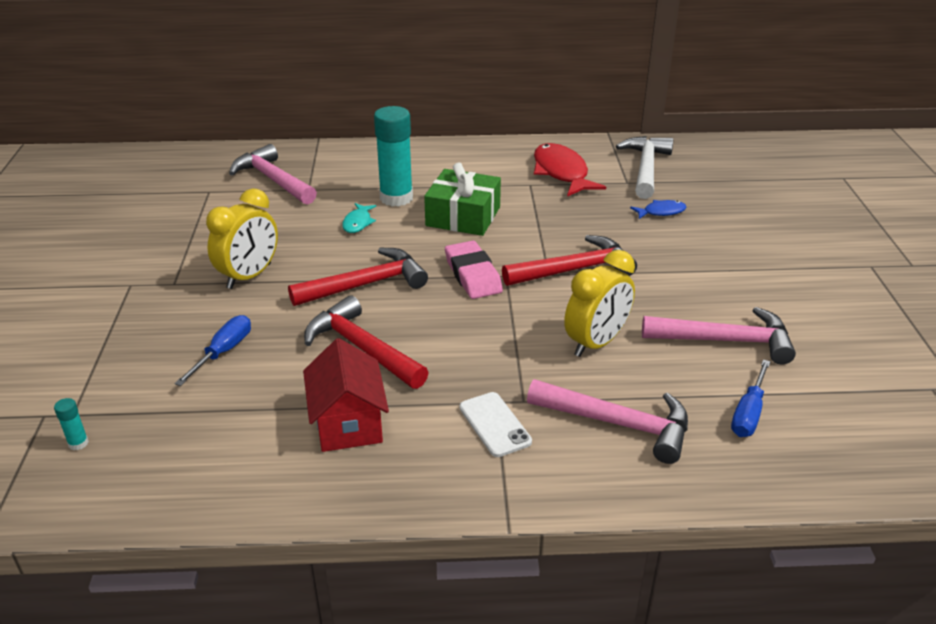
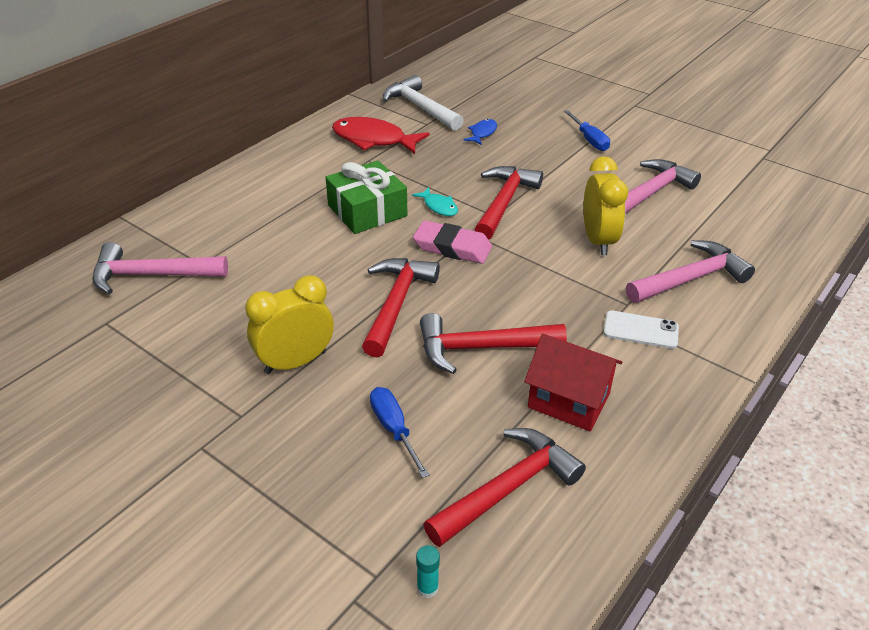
camera: 50 degrees left, 5 degrees up
yellow clock [206,188,278,289] -> yellow clock turned 105 degrees counterclockwise [245,275,334,374]
turquoise fish [342,203,376,233] -> turquoise fish moved to [412,187,458,216]
turquoise glue stick [374,106,413,207] -> none
blue screwdriver [731,359,770,437] -> blue screwdriver moved to [564,110,610,151]
none -> red hammer [423,428,586,547]

